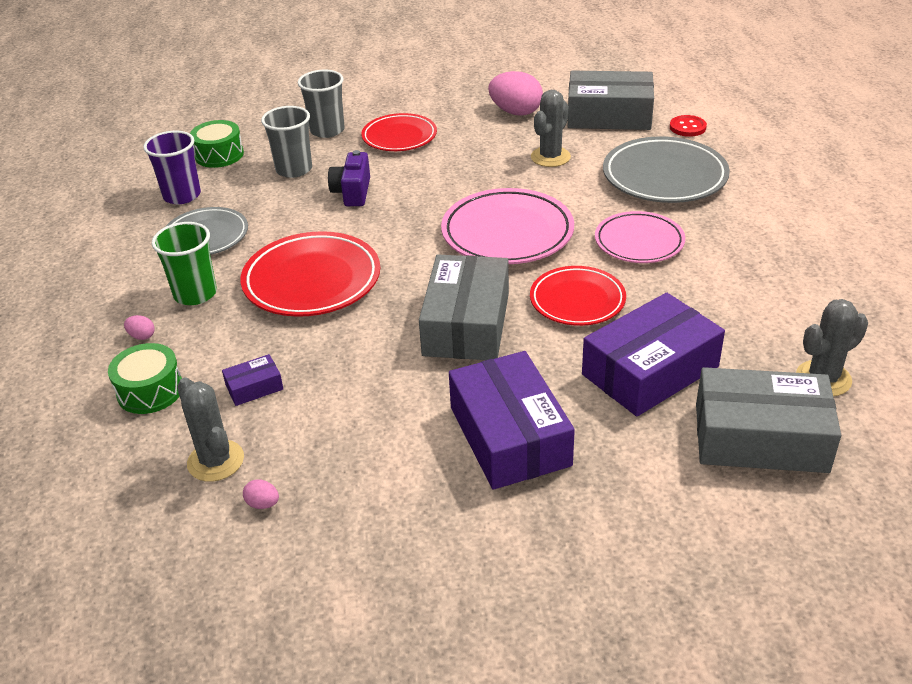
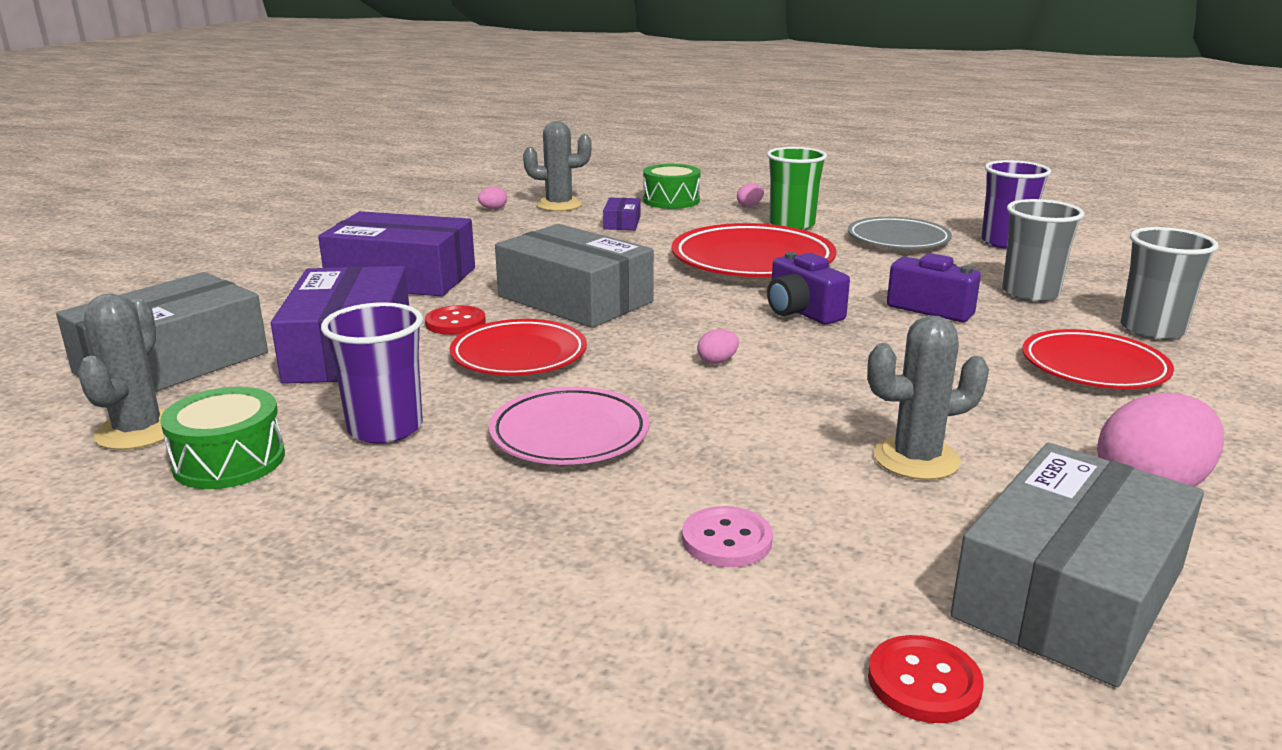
camera: 120 degrees right, 15 degrees down
green drum [190,120,244,168] -> green drum moved to [160,387,285,489]
pink plate [441,188,574,264] -> pink egg [697,329,739,364]
grey cactus [531,90,571,167] -> grey cactus turned 75 degrees counterclockwise [867,315,989,480]
grey plate [603,136,730,203] -> pink button [682,506,773,567]
none -> purple cup [321,302,423,444]
none -> red button [425,305,486,335]
none -> purple camera [767,252,850,325]

